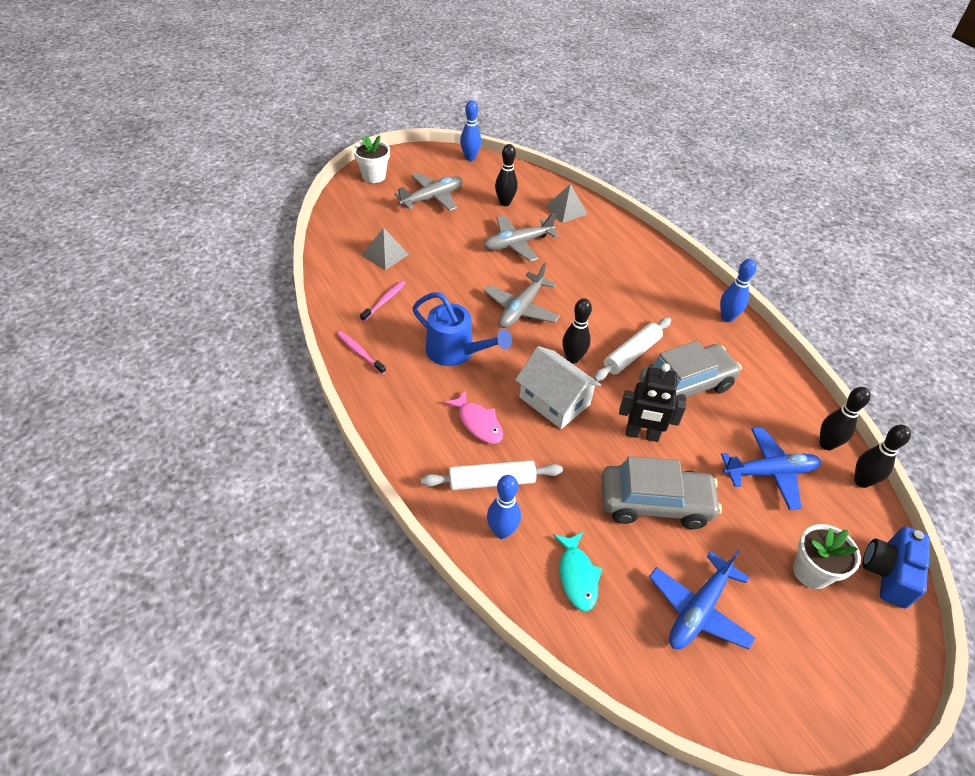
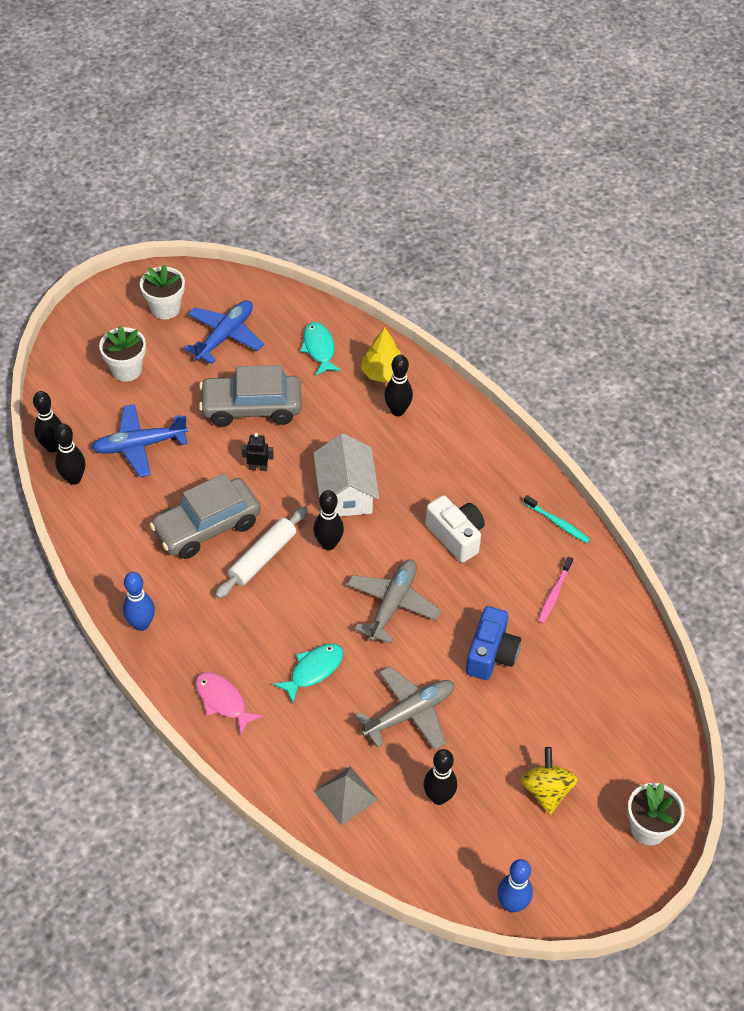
camera: 175 degrees right, 5 degrees up
pink toothbrush [337,331,386,374] -> turquoise toothbrush [524,495,590,543]
grey pyramid [362,228,409,270] -> none
grey plane [394,173,463,211] -> yellow spinning top [521,747,578,815]
blue watering can [413,292,512,366] -> white camera [425,495,485,563]
white rolling pin [421,460,563,490] -> black bowling pin [384,355,413,416]
pink fish [444,390,503,444] -> pink fish moved to [195,672,263,735]
blue bowling pin [487,475,521,539] -> yellow tree [361,327,401,383]
white house [515,346,601,429] -> white house turned 45 degrees clockwise [313,433,379,517]
black robot [619,363,686,442] -> black robot [241,433,274,471], size x0.55
blue camera [863,526,930,608] -> blue camera moved to [466,606,521,680]
none -> white flower pot [140,265,185,320]
none -> turquoise fish [273,644,343,703]

